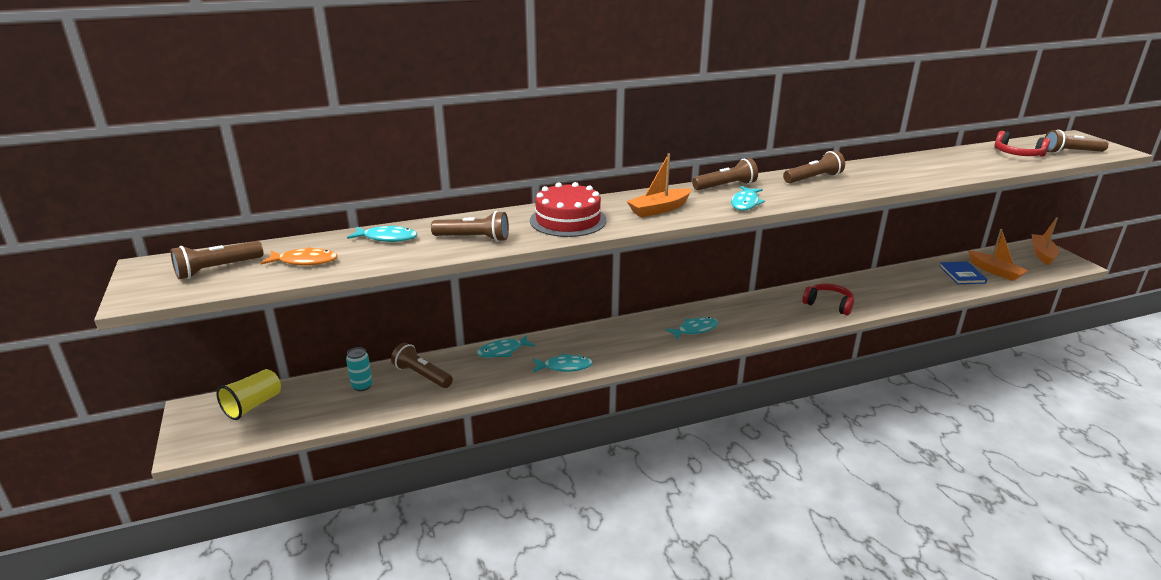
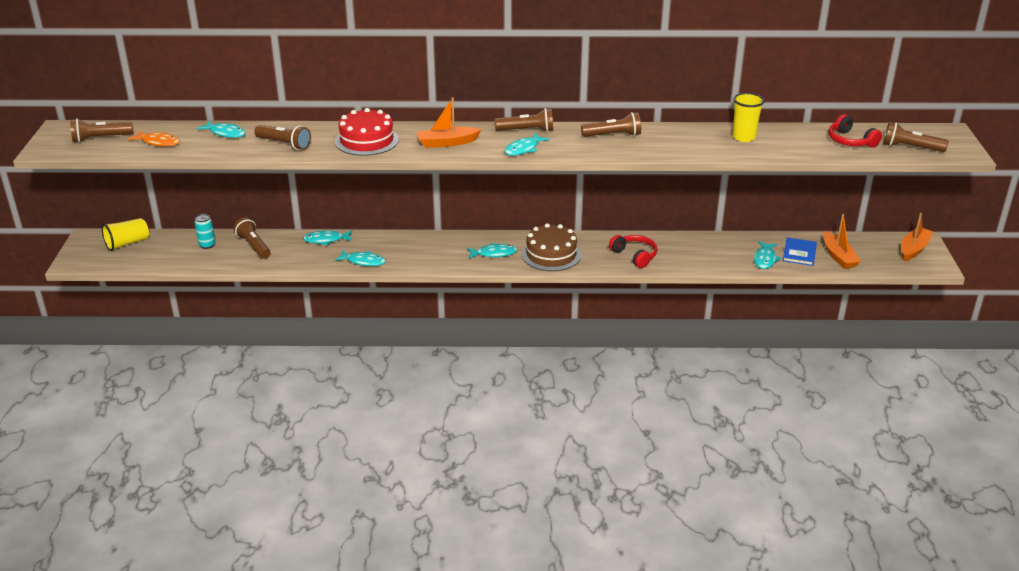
camera: 20 degrees right, 5 degrees up
none -> brown cake [522,223,581,271]
none -> yellow cup [732,93,765,142]
none -> turquoise fish [754,241,781,269]

